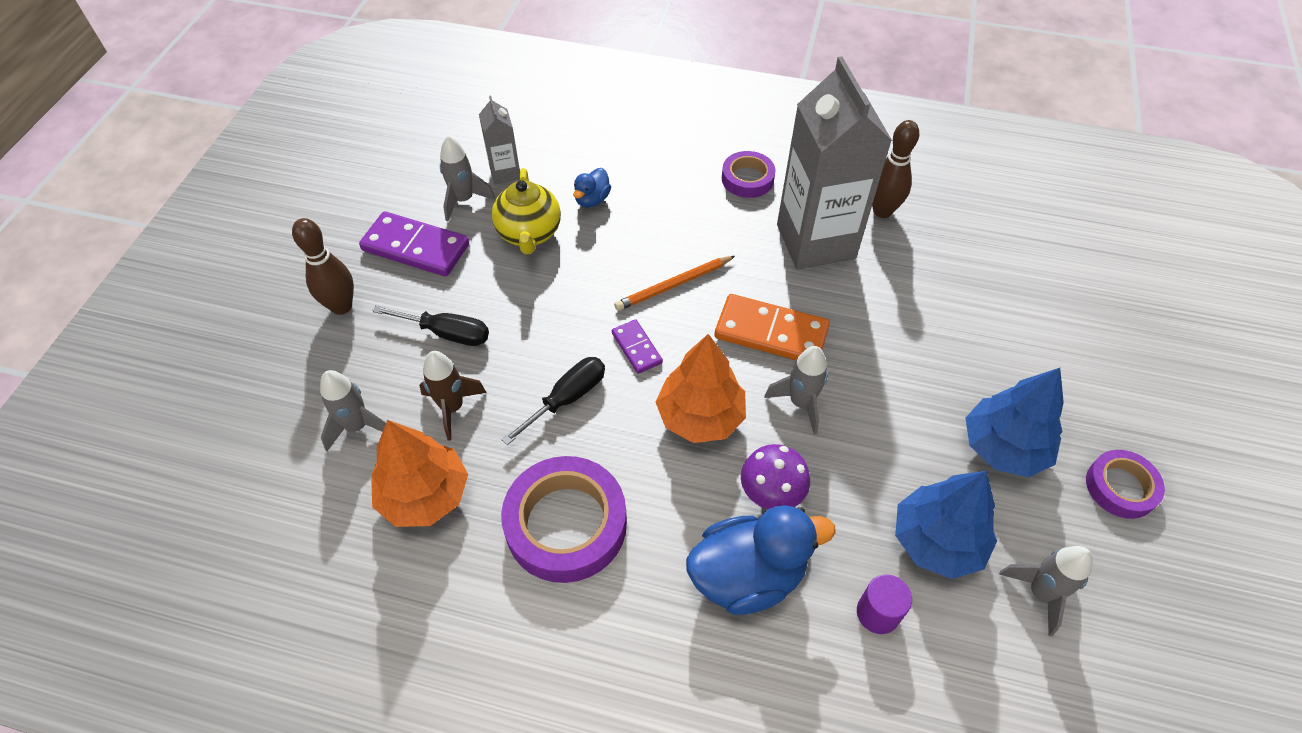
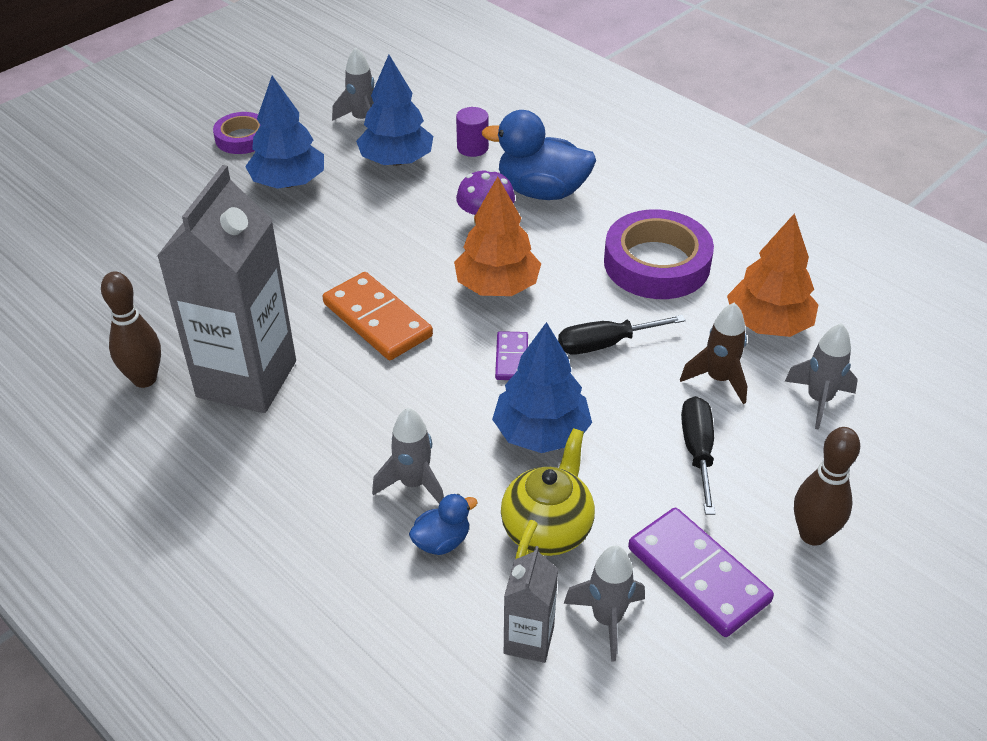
camera: 150 degrees left, 10 degrees down
black screwdriver [372,305,489,346] -> black screwdriver turned 45 degrees clockwise [681,396,715,515]
orange pencil [614,256,735,311] -> none
purple tape [722,151,775,198] -> none
grey rocket [764,346,828,434] -> grey rocket moved to [372,408,444,503]
none -> blue tree [492,322,592,453]

